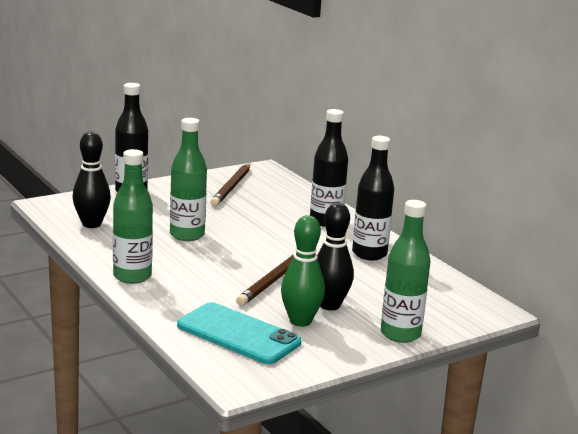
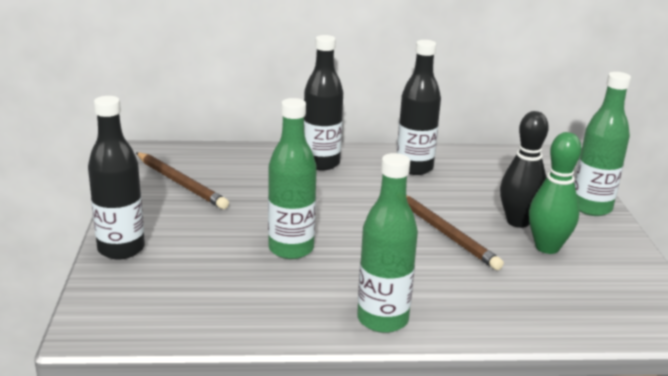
camera: 60 degrees left, 5 degrees up
black bowling pin [73,132,111,228] -> none
turquoise phone [177,302,301,364] -> none

